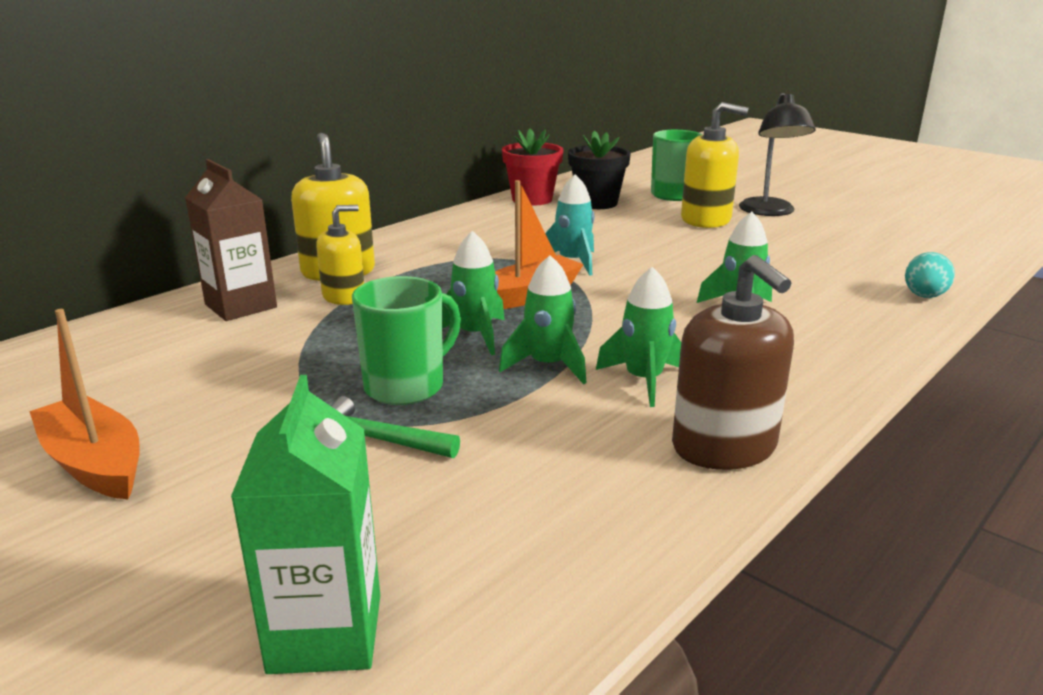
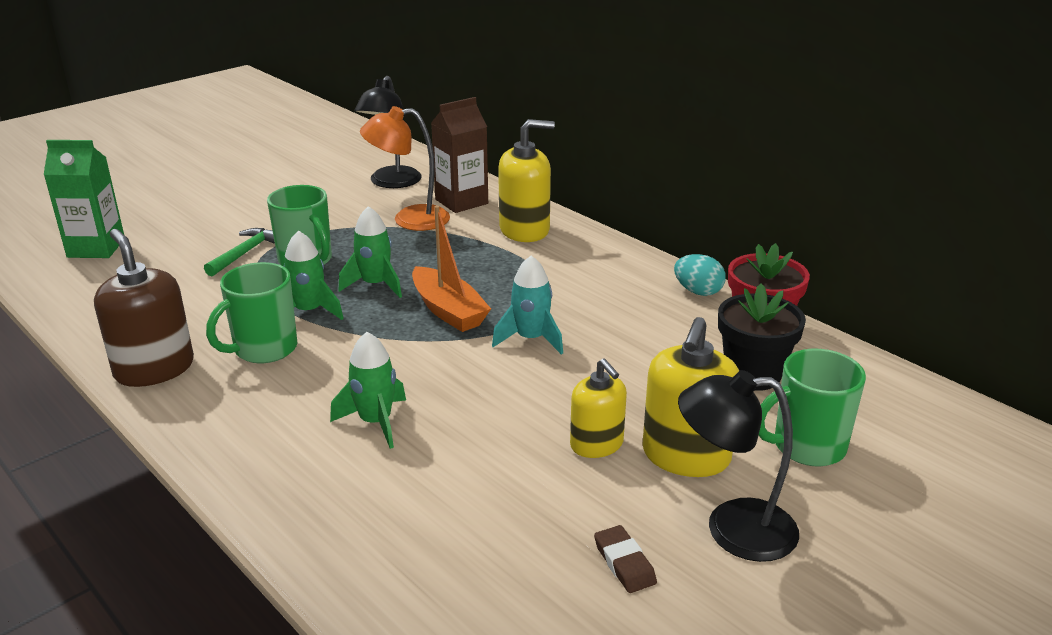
camera: 95 degrees right, 5 degrees up
orange boat [29,309,140,500] -> none
yellow soap dispenser [316,205,364,305] -> yellow soap dispenser moved to [570,358,627,458]
green rocket [596,267,681,407] -> green mug [206,262,297,363]
brown soap dispenser [672,255,794,470] -> brown soap dispenser turned 75 degrees clockwise [94,229,194,387]
turquoise egg [905,252,955,298] -> turquoise egg moved to [674,254,726,296]
none -> black lamp [354,76,422,188]
none -> orange lamp [360,106,450,231]
none -> brown eraser [594,525,657,593]

